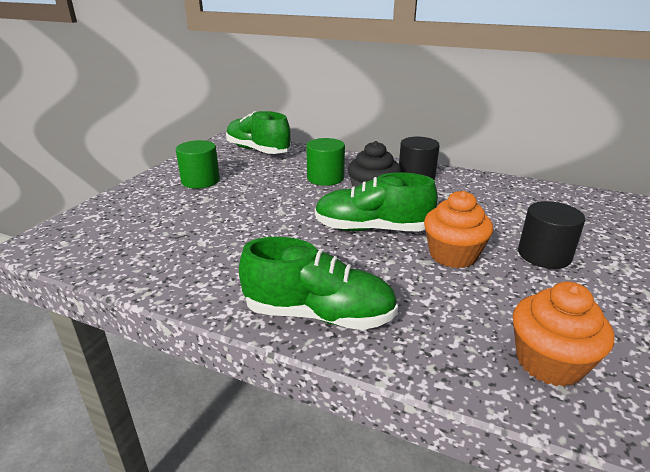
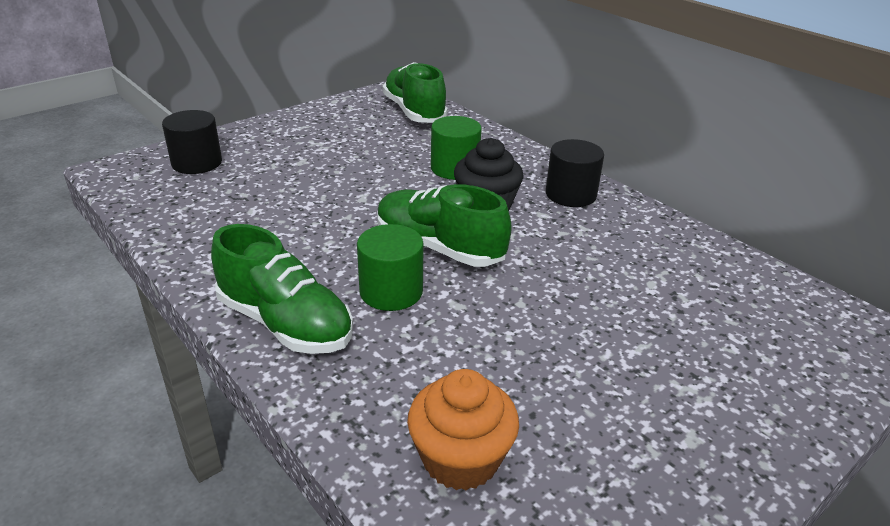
camera: 25 degrees right, 5 degrees up
green cylinder [176,140,220,189] -> green cylinder moved to [357,224,424,311]
orange cupcake [424,191,493,268] -> none
black cylinder [518,201,585,269] -> black cylinder moved to [162,110,222,174]

